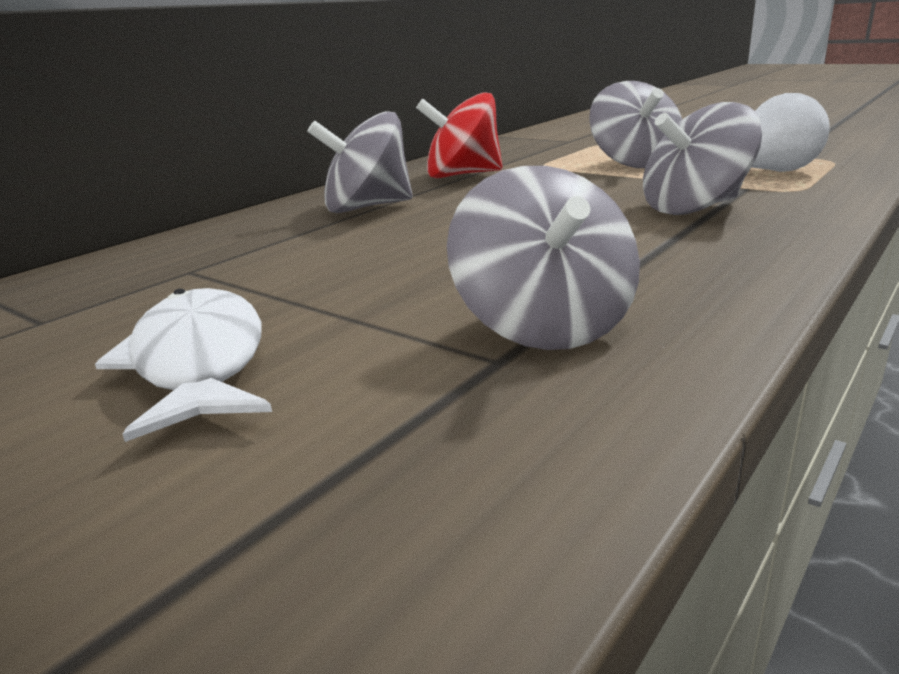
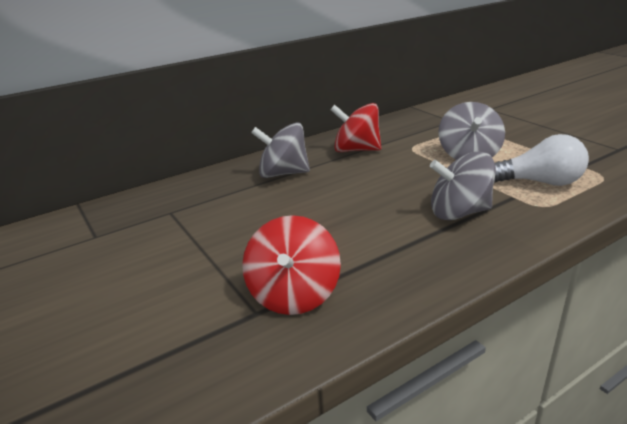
camera: 20 degrees right, 5 degrees up
white fish [95,288,272,442] -> none
grey spinning top [447,166,640,350] -> red spinning top [242,215,341,315]

